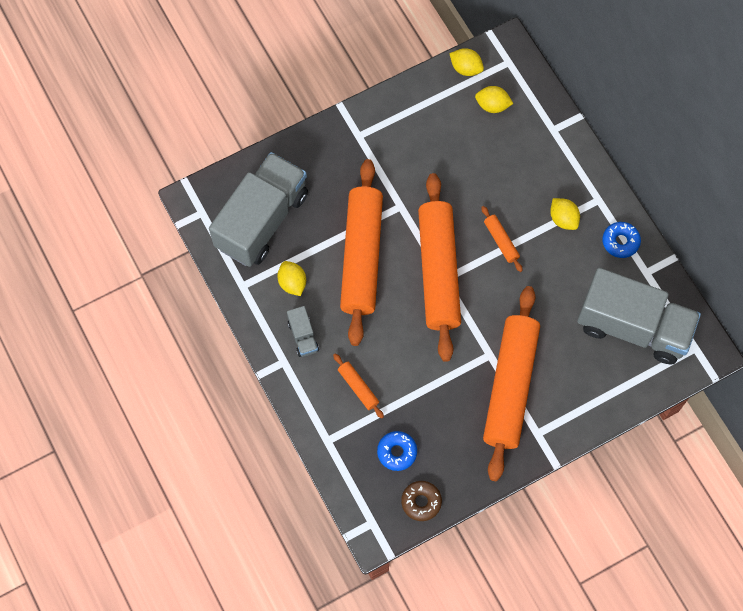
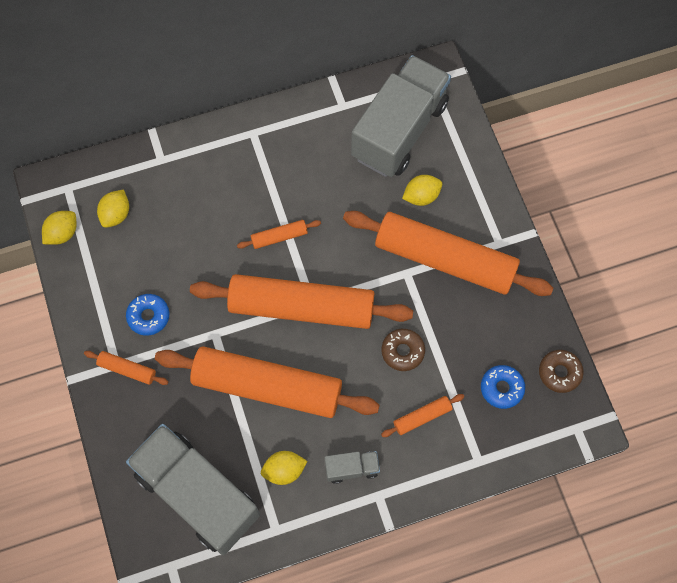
camera: 80 degrees left, 0 degrees up
yellow lemon [550,198,580,230] -> yellow lemon moved to [402,175,442,206]
blue donut [602,222,641,258] -> blue donut moved to [126,294,169,336]
none -> orange rolling pin [84,351,168,385]
none -> brown donut [382,329,425,371]

